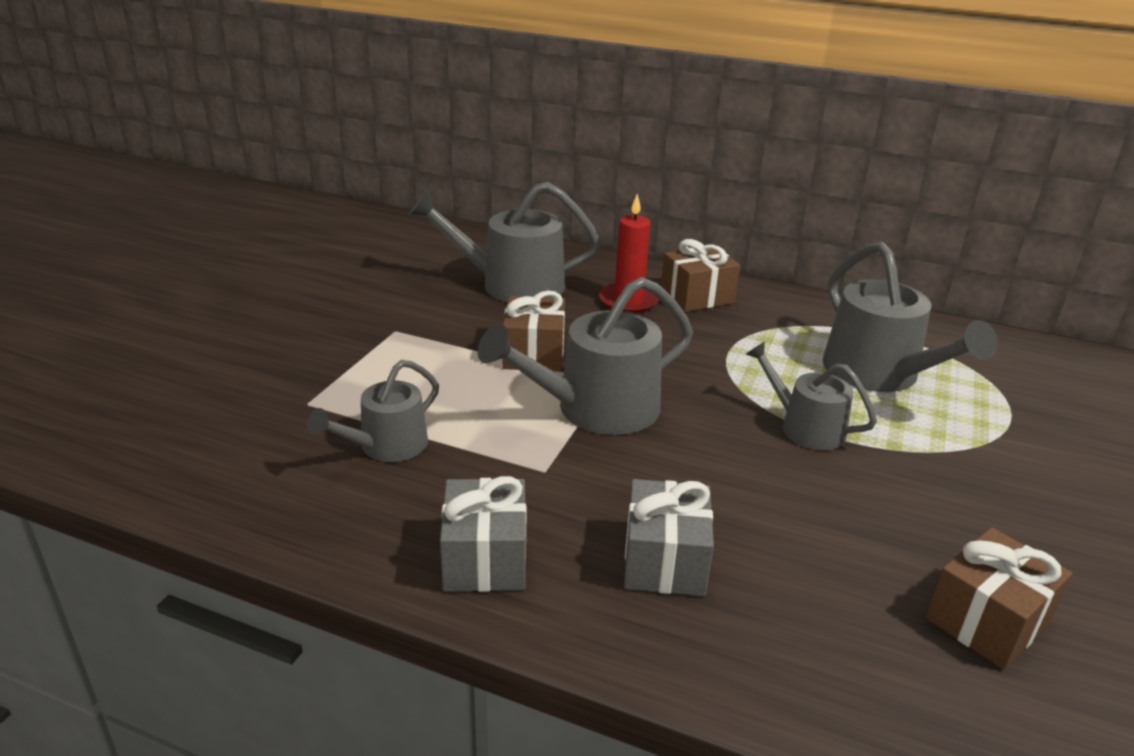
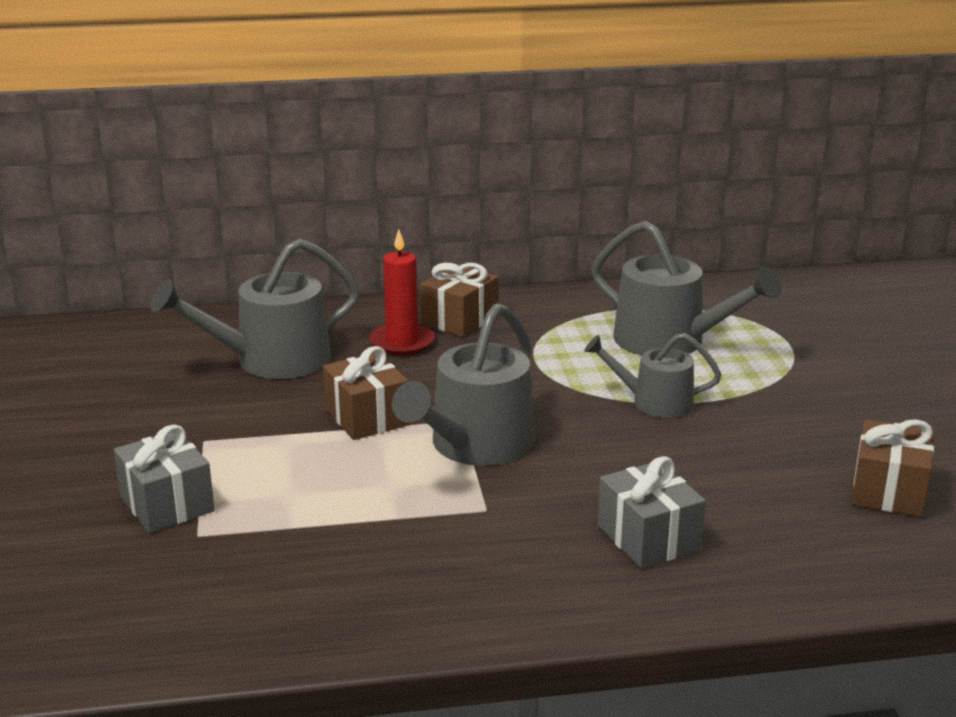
camera: 30 degrees left, 5 degrees down
grey watering can [307,360,439,462] -> none
grey gift [440,476,527,592] -> grey gift moved to [114,425,214,533]

